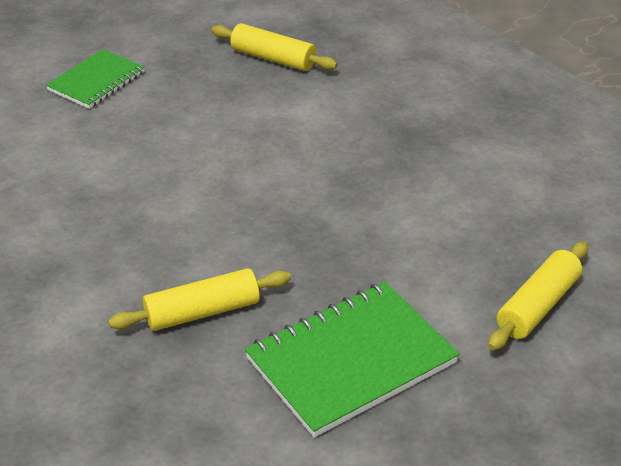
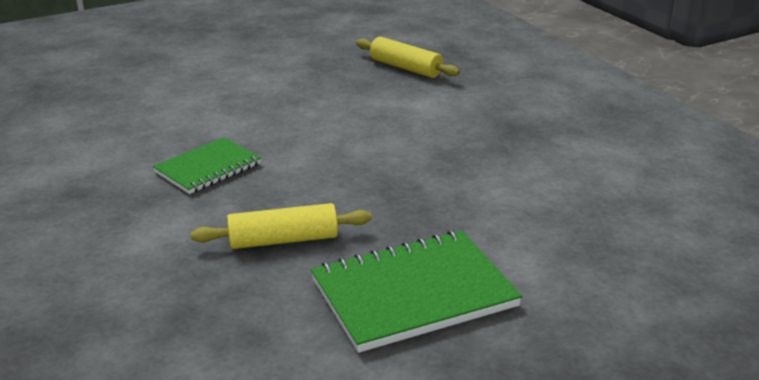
camera: 10 degrees right, 10 degrees down
green notebook [46,49,145,109] -> green notebook moved to [153,137,261,194]
yellow rolling pin [488,242,588,350] -> none

